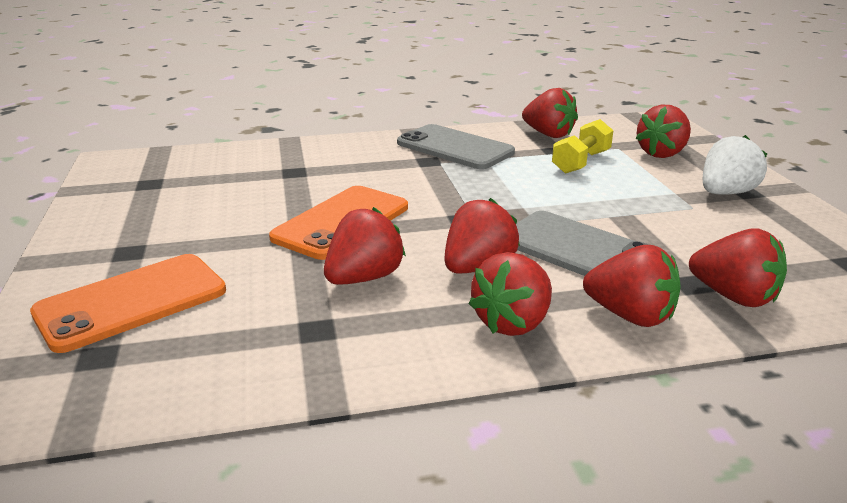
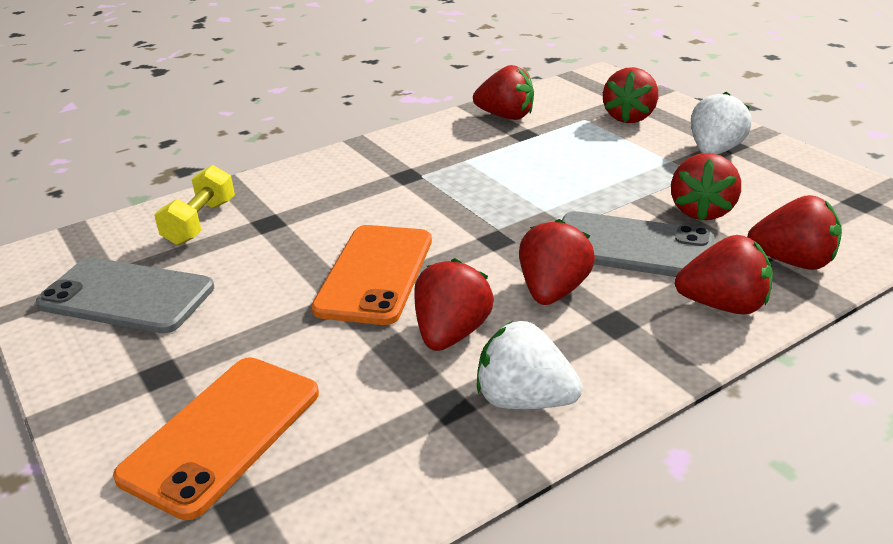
camera: 20 degrees left, 5 degrees up
grey phone [397,124,515,169] -> grey phone moved to [36,258,214,333]
red strawberry [469,252,552,336] -> red strawberry moved to [671,153,741,221]
yellow dumbbell [552,119,614,174] -> yellow dumbbell moved to [154,165,235,245]
none -> white strawberry [477,321,583,409]

